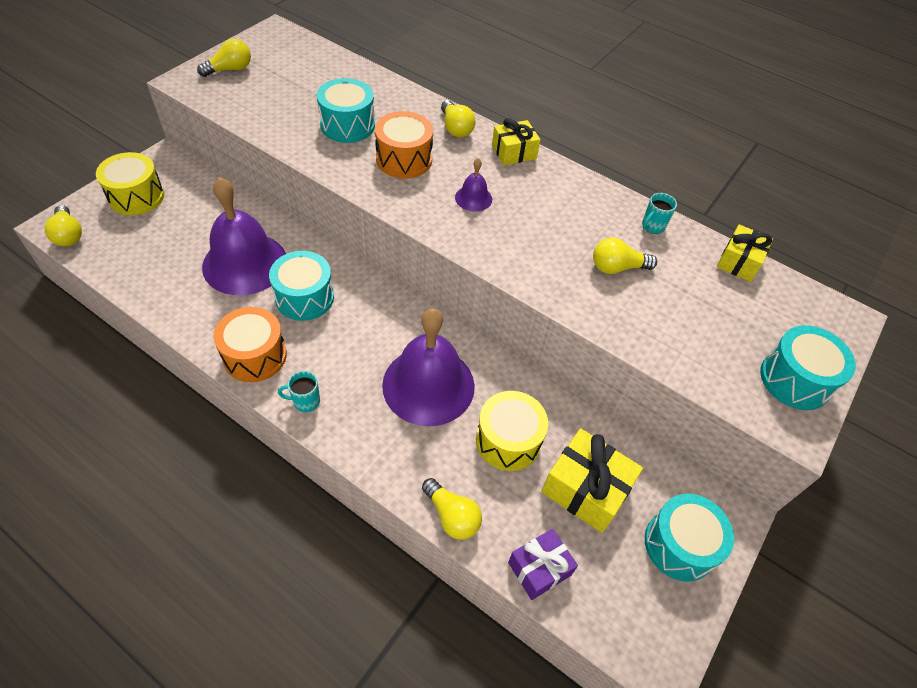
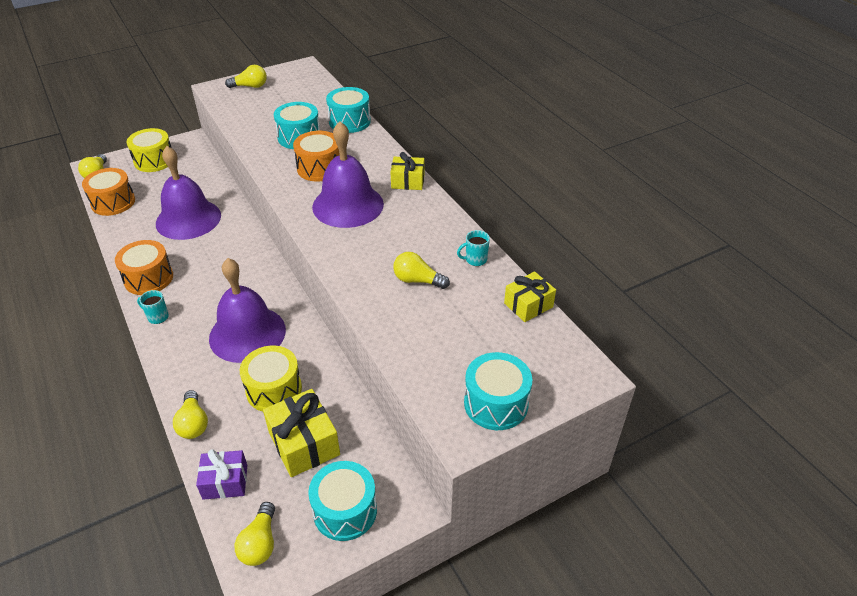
camera: 30 degrees right, 10 degrees down
turquoise drum [269,251,334,321] -> turquoise drum moved to [326,87,371,133]
yellow light bulb [441,100,476,137] -> yellow light bulb moved to [235,502,275,566]
purple bell [455,158,492,212] -> purple bell [312,121,384,228], size x2.29
none -> orange drum [82,168,135,216]

